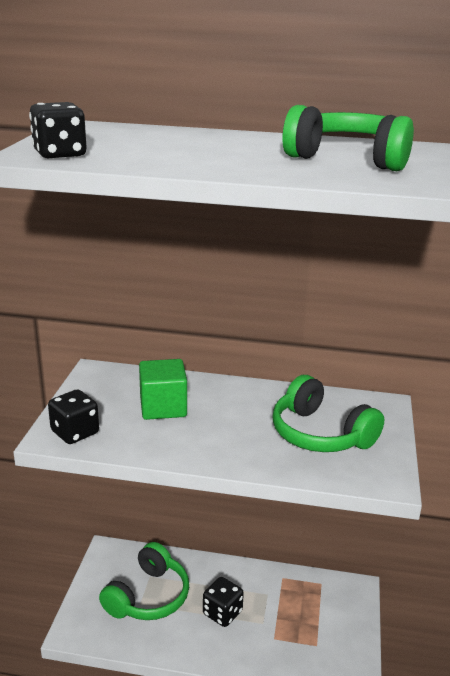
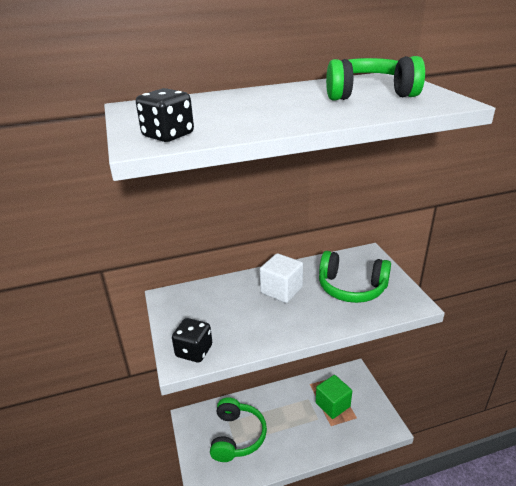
camera: 25 degrees left, 5 degrees up
green cube [139,359,187,420] -> green cube moved to [316,375,352,419]
black dice [203,577,244,627] -> none
none -> white cube [260,253,303,303]

